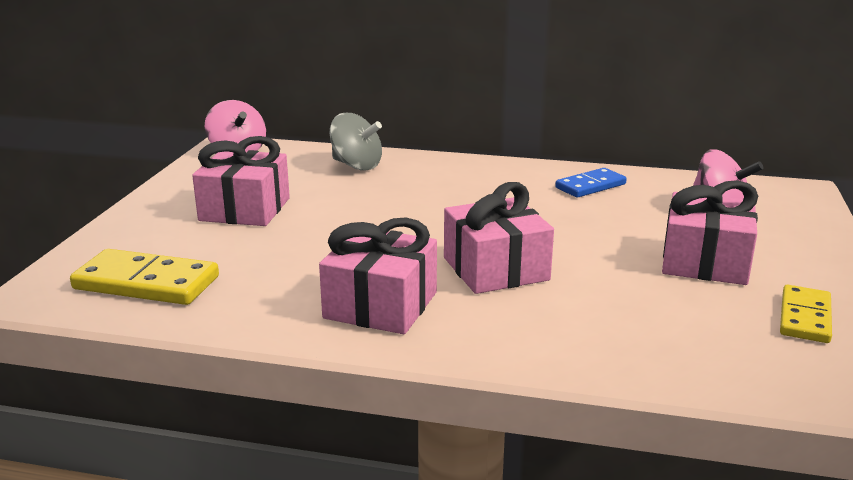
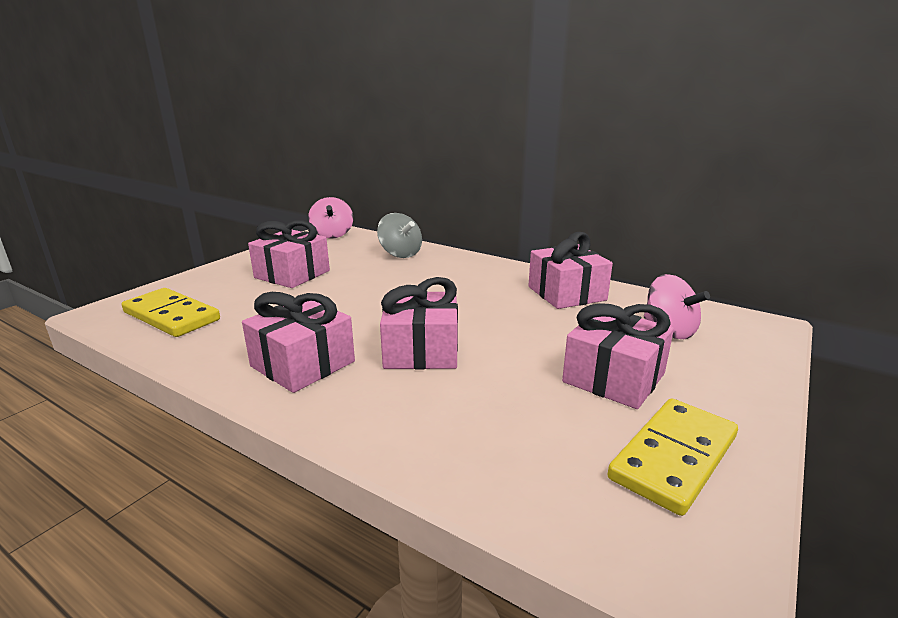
camera: 20 degrees right, 0 degrees up
blue domino [555,168,627,198] -> pink gift [528,232,613,309]
yellow domino [780,285,832,343] -> yellow domino [608,398,738,516], size x1.54

